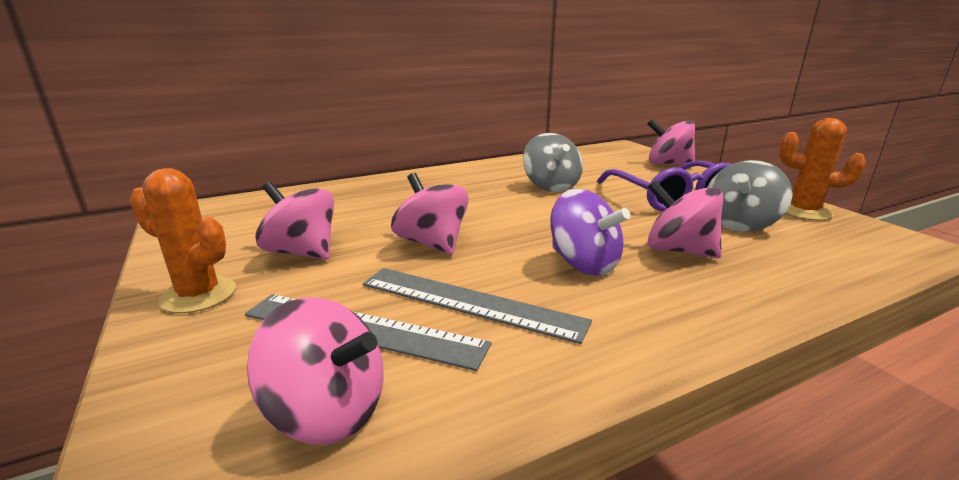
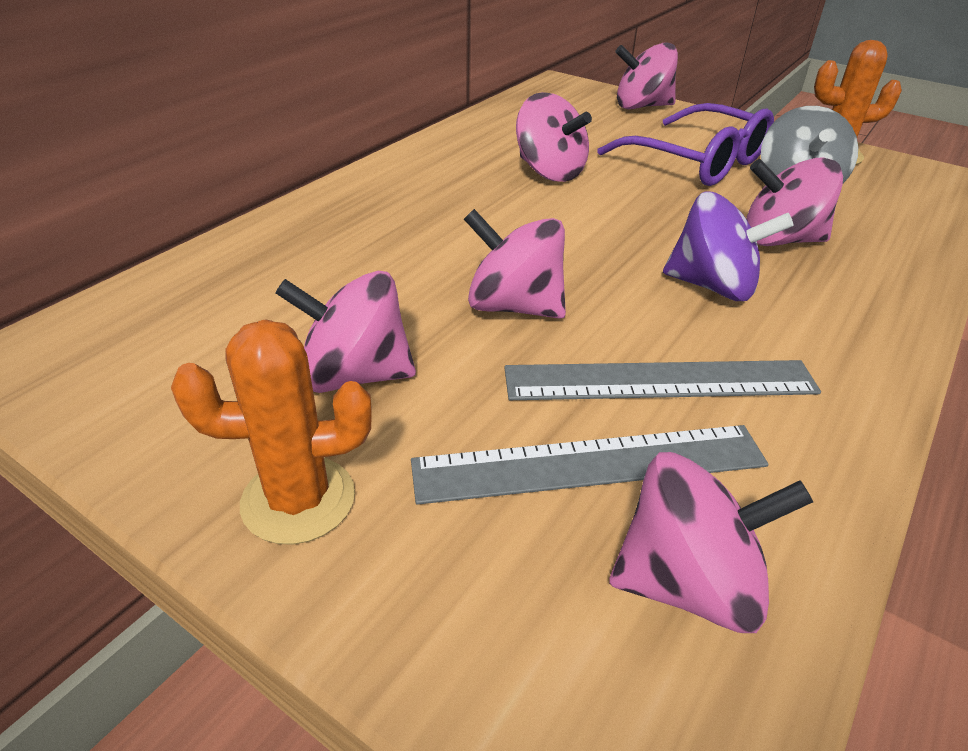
camera: 30 degrees left, 15 degrees up
grey spinning top [523,133,583,192] -> pink spinning top [516,92,592,182]

